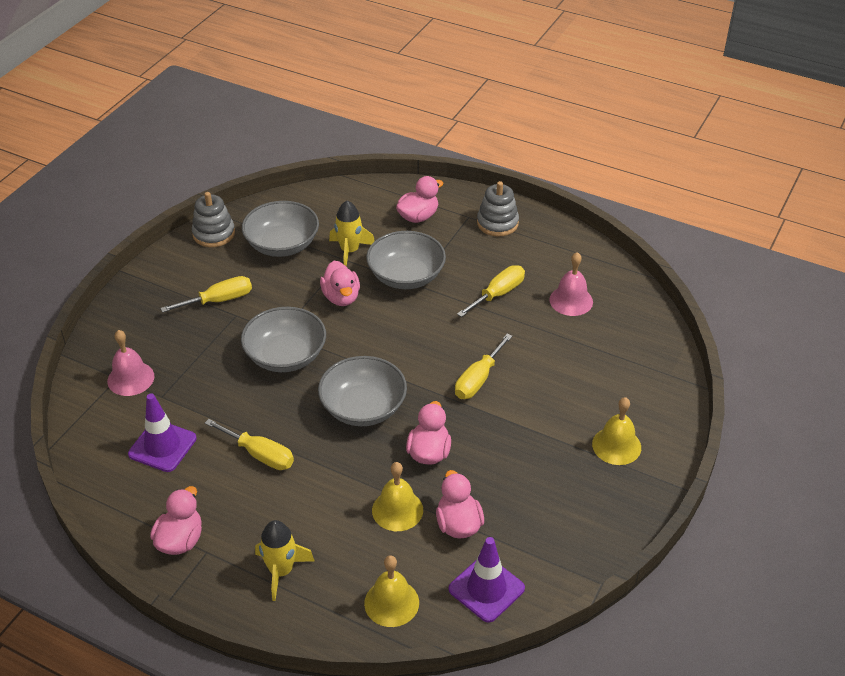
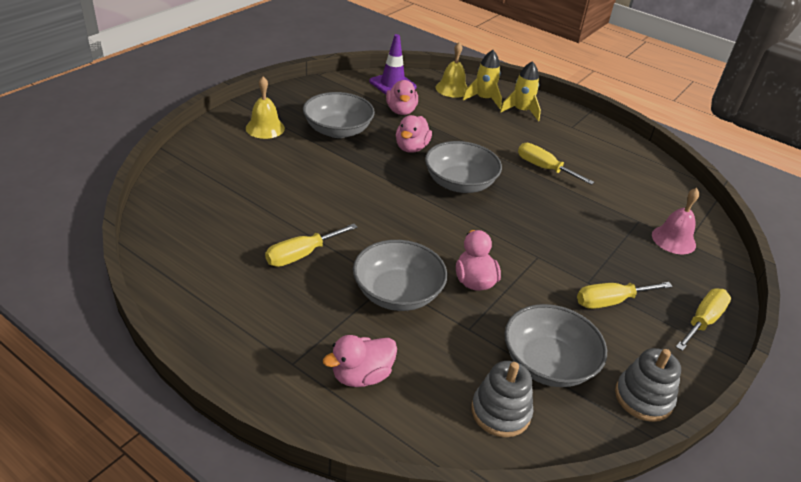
camera: 175 degrees left, 5 degrees down
purple traffic cone [128,394,197,472] -> none
pink duck [150,486,202,555] -> none
grey bowl [241,307,326,372] -> grey bowl moved to [303,92,375,138]
yellow rocket [329,201,375,266] -> yellow rocket moved to [463,50,502,109]
yellow bell [372,462,423,531] -> none
yellow screwdriver [455,334,512,399] -> yellow screwdriver moved to [676,288,731,351]
grey stacking toy [477,181,519,237] -> grey stacking toy moved to [471,361,533,437]
pink bell [549,252,593,316] -> none

